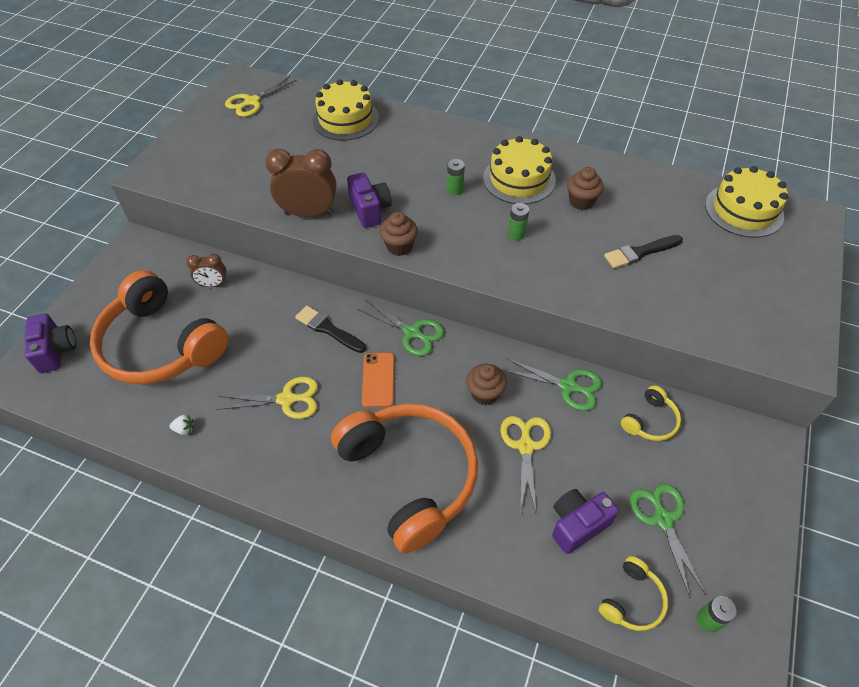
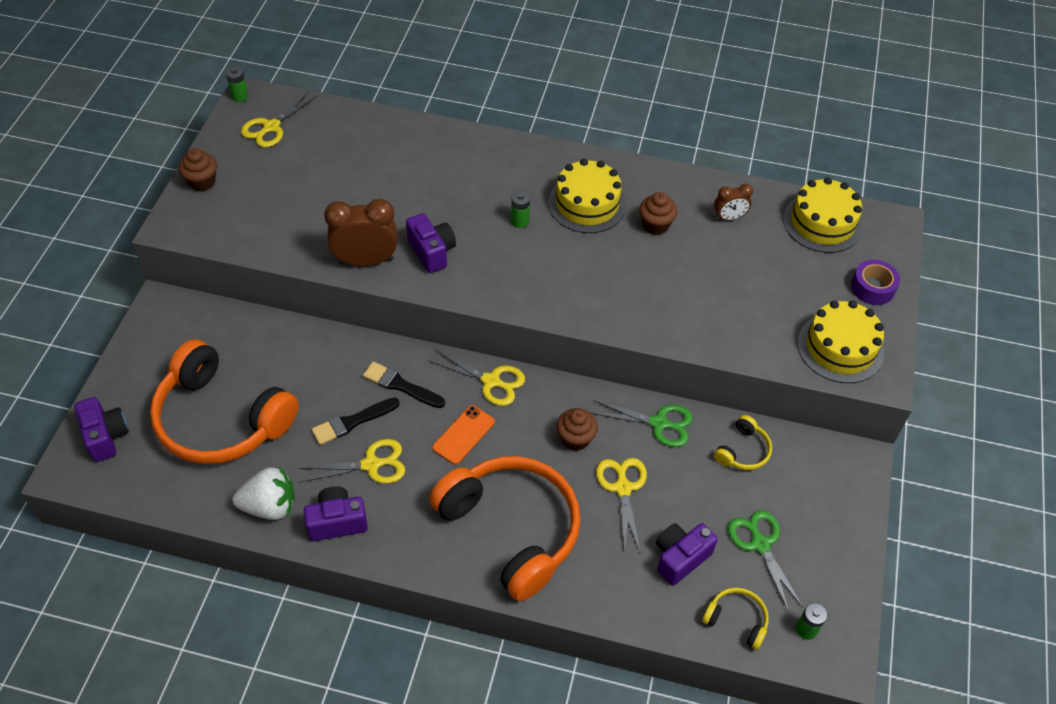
camera: 10 degrees left, 0 degrees up
white strawberry [169,415,194,435] -> white strawberry [232,467,295,520], size x2.45
brown clock [186,254,227,287] -> brown clock moved to [714,184,753,221]
yellow cake [313,79,379,141] -> yellow cake moved to [798,300,884,383]
green scissors [357,300,444,356] -> yellow scissors [428,349,525,406]
orange phone [362,353,394,407] -> orange phone turned 45 degrees clockwise [432,405,495,465]
brown cupcake [380,212,418,256] -> brown cupcake moved to [179,149,217,192]
green battery [508,203,529,240] -> green battery moved to [226,66,249,102]
yellow headphones [599,556,668,631] -> yellow headphones turned 90 degrees counterclockwise [702,587,769,650]
black brush [604,235,683,268] -> black brush moved to [312,397,400,445]
none -> purple camera [304,486,368,541]
none -> purple tape [851,260,900,305]

